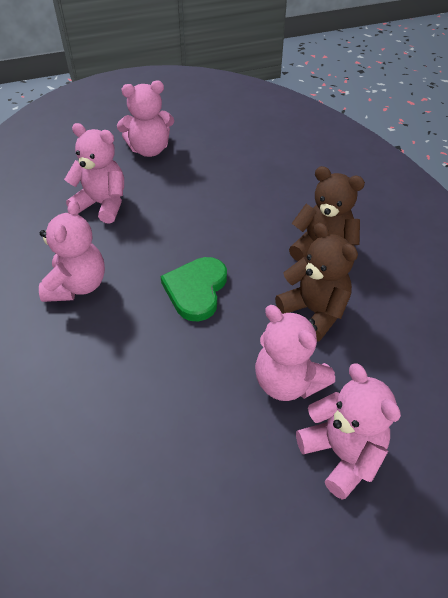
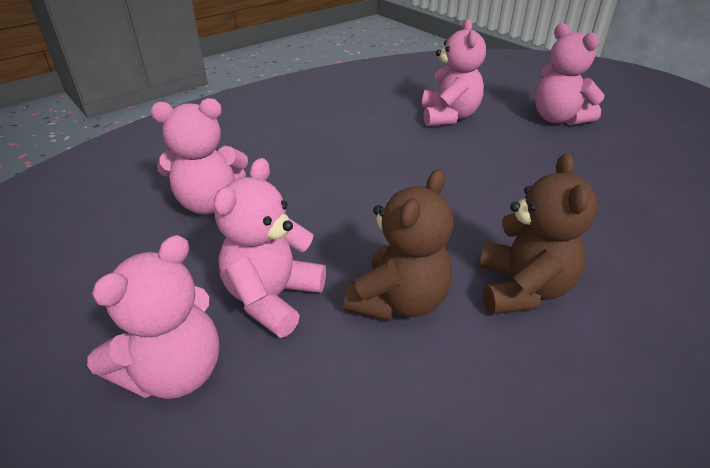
camera: 70 degrees right, 10 degrees down
pink teddy bear [39,200,105,302] -> pink teddy bear moved to [151,98,248,214]
green heart [160,257,227,321] -> none

